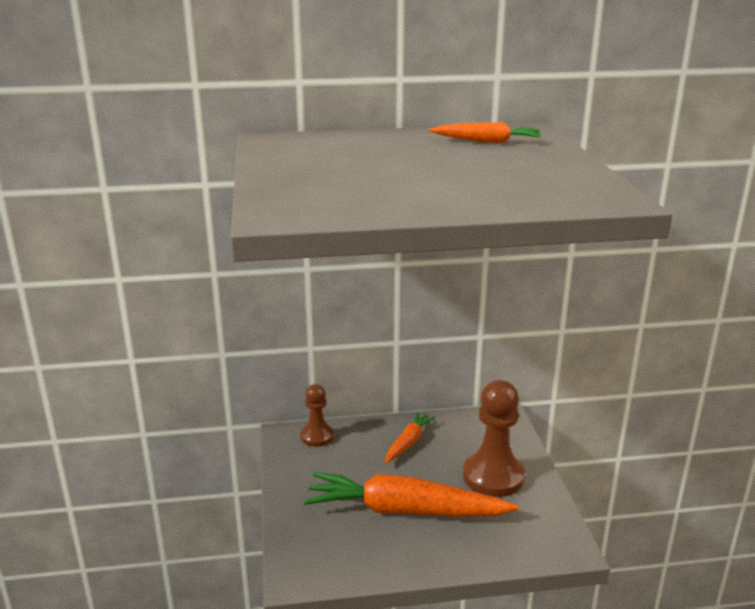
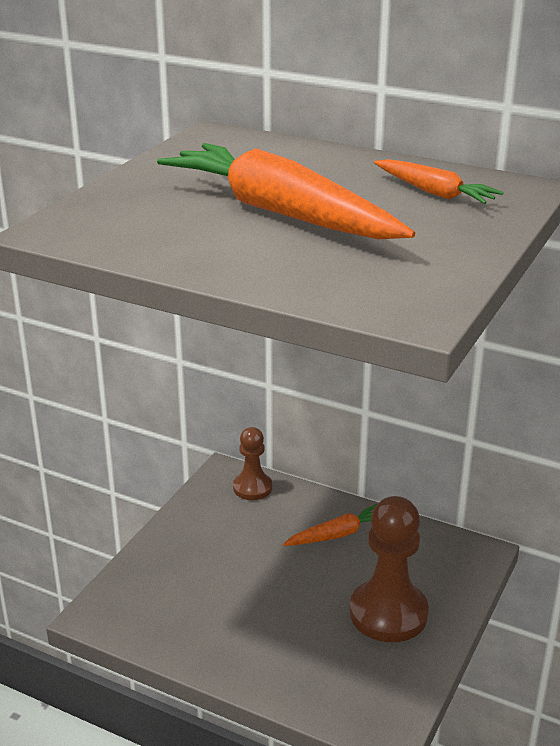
camera: 35 degrees right, 5 degrees up
orange carrot [304,472,519,517] -> orange carrot moved to [157,143,415,239]

